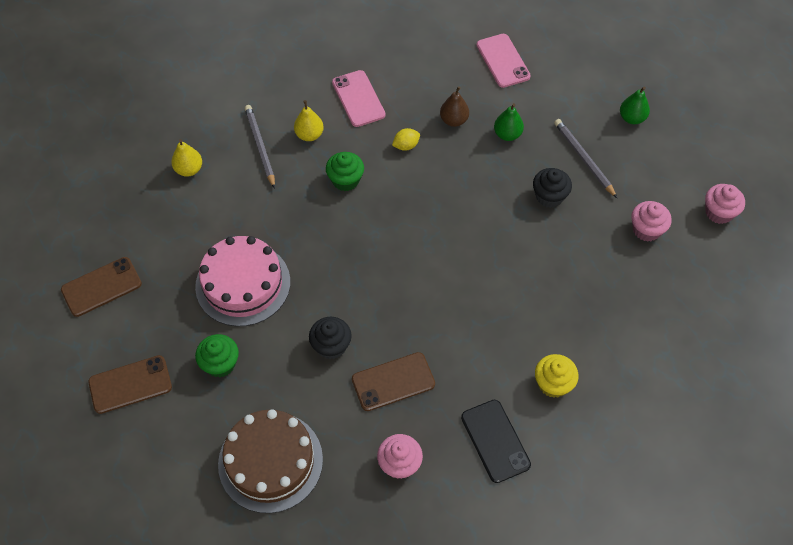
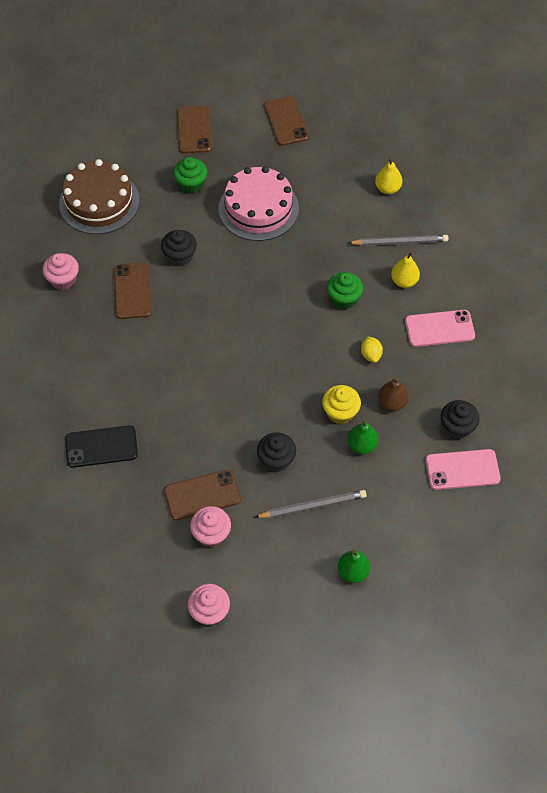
camera: 105 degrees right, 0 degrees up
black phone [461,400,531,483] -> black phone moved to [65,425,138,468]
yellow cupcake [535,354,579,398] -> yellow cupcake moved to [322,385,361,424]
none -> brown phone [164,469,241,520]
none -> black cupcake [441,400,480,439]

